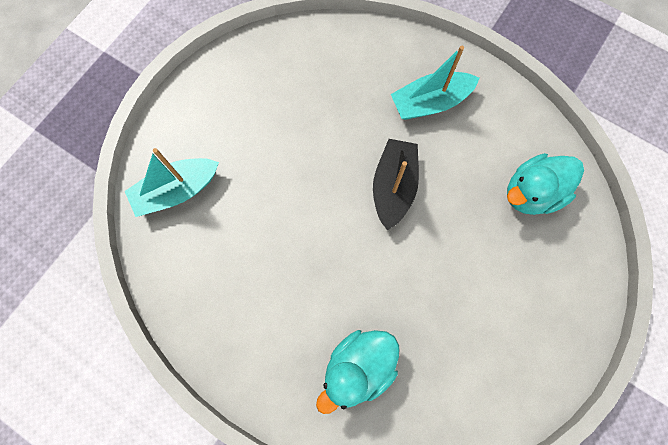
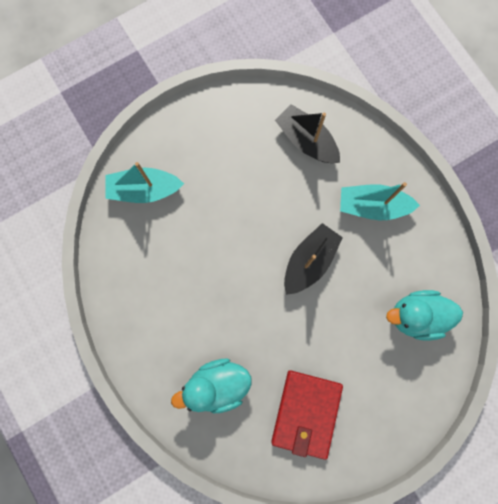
camera: 25 degrees right, 5 degrees up
none -> red wallet [271,370,343,460]
none -> black boat [275,104,340,163]

